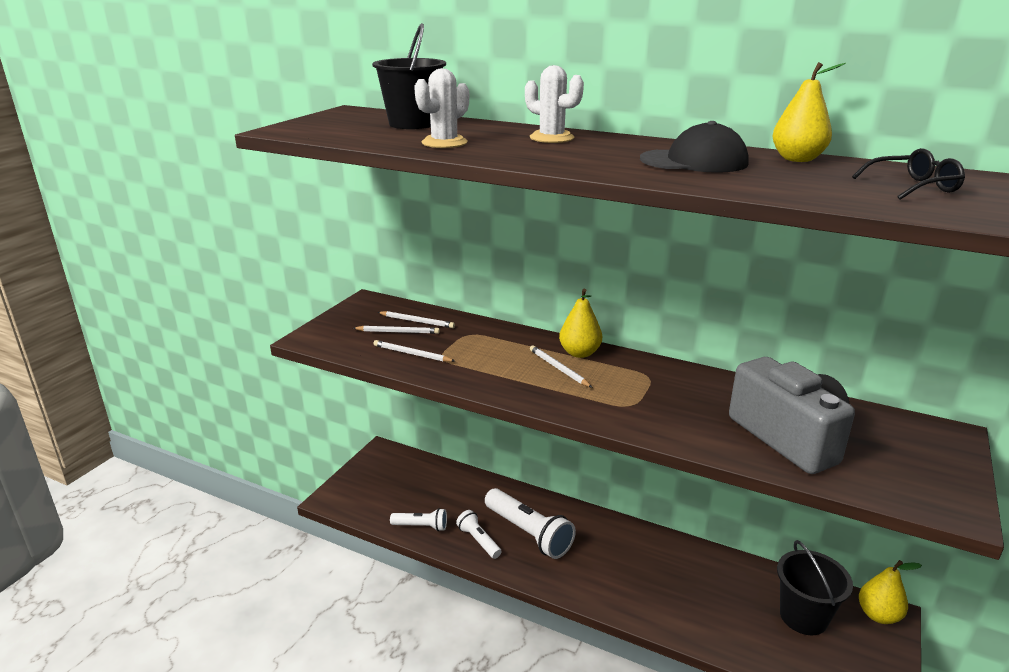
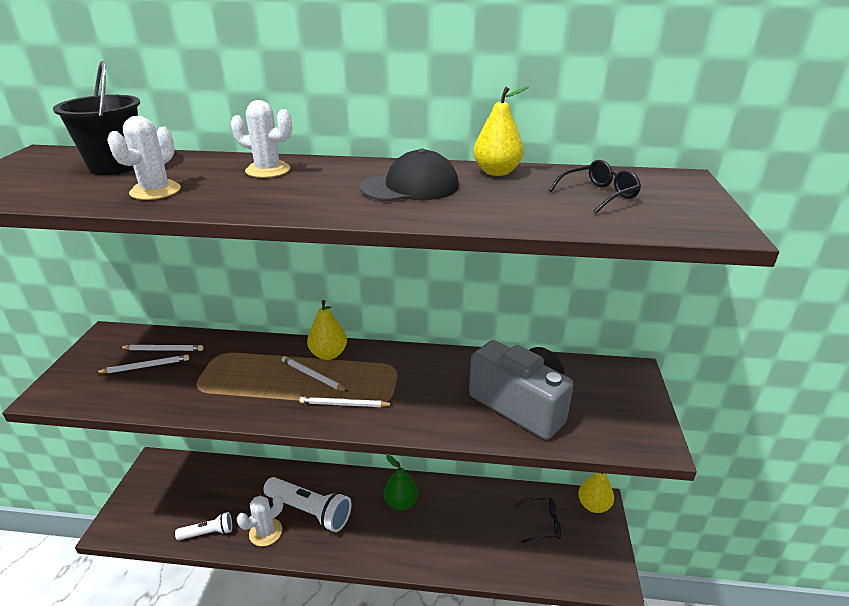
camera: 20 degrees left, 5 degrees up
white pencil [373,340,455,362] -> white pencil moved to [299,397,394,407]
white flashlight [456,510,502,559] -> white cactus [237,495,283,546]
black bucket [777,540,853,635] -> black glasses [515,497,561,543]
none -> green pear [384,455,418,510]

